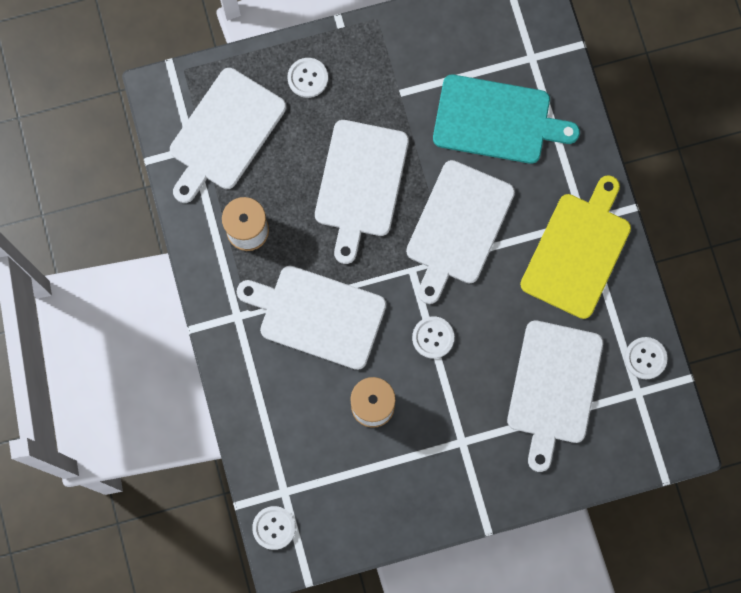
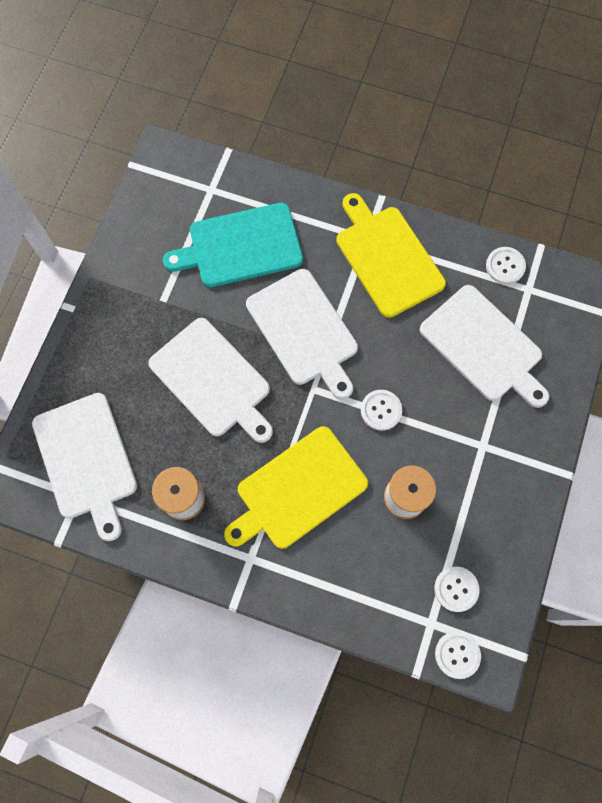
camera: 55 degrees left, 5 degrees down
white cutting board [237,266,386,370] -> yellow cutting board [224,426,368,549]
white button [287,58,328,98] -> white button moved to [434,567,480,612]
turquoise cutting board [433,75,580,164] -> turquoise cutting board turned 150 degrees counterclockwise [163,203,303,287]

